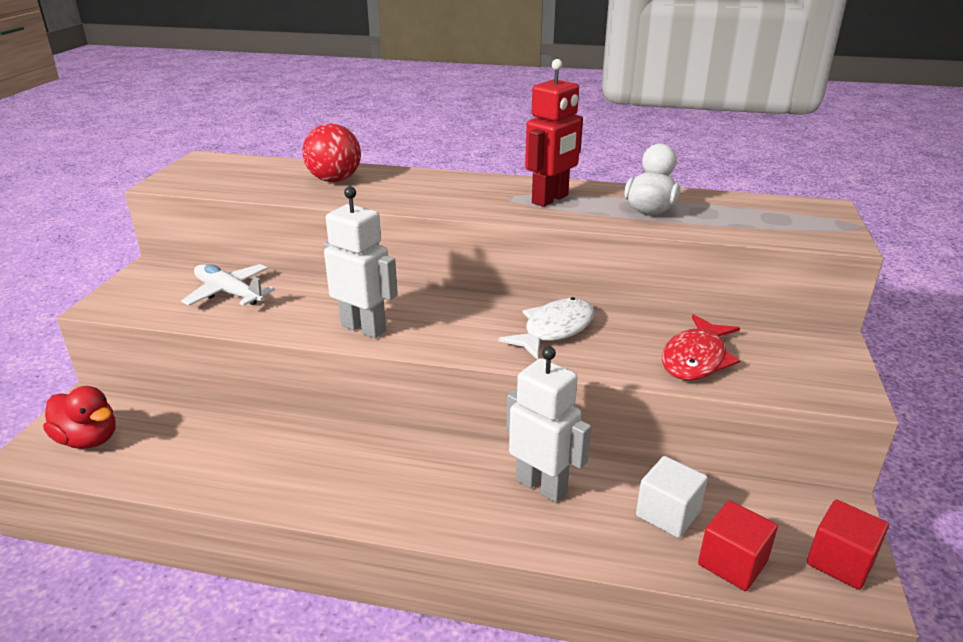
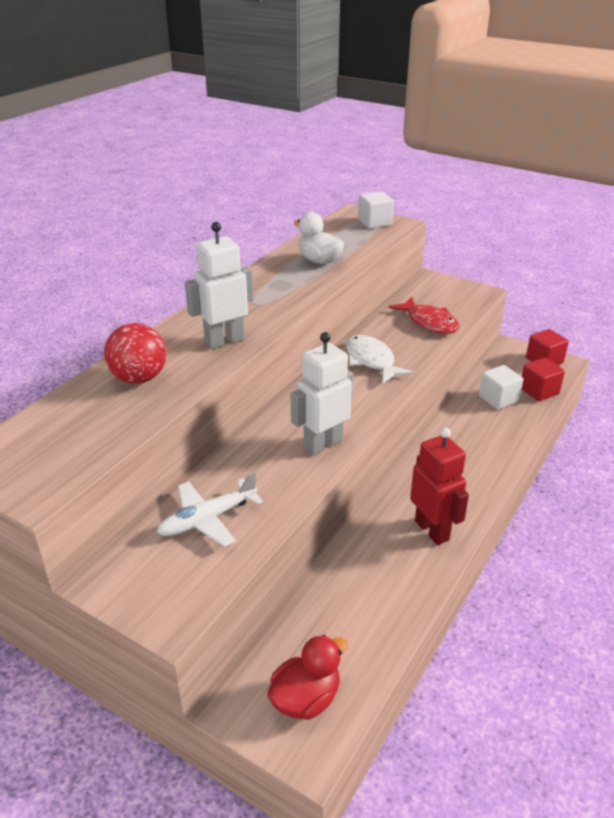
camera: 70 degrees left, 5 degrees up
white robot [506,346,591,503] -> white robot moved to [185,222,253,349]
red robot [525,59,583,207] -> red robot moved to [410,428,469,545]
none -> white cube [358,191,394,229]

